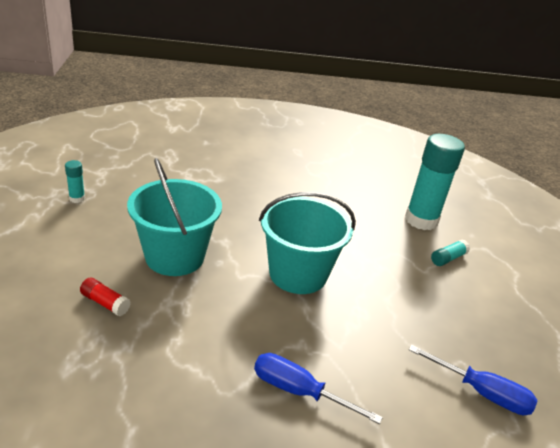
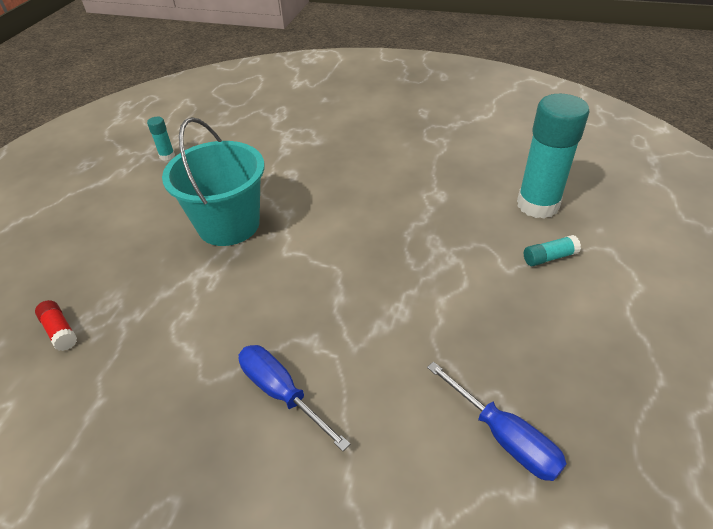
camera: 25 degrees right, 10 degrees up
red glue stick [80,278,131,316] -> red glue stick moved to [35,300,77,351]
turquoise bucket [259,192,356,294] -> none

